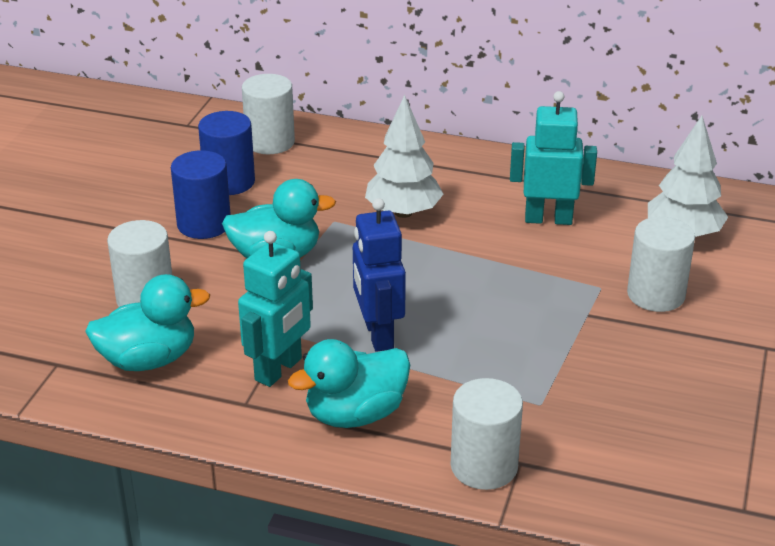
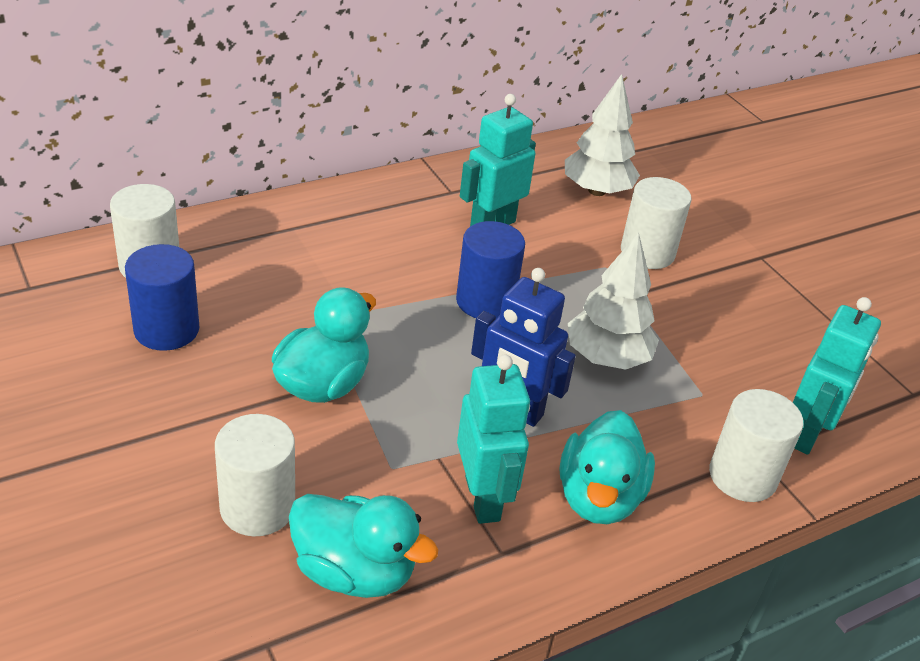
camera: 50 degrees left, 5 degrees up
turquoise duck [85,274,210,371] -> turquoise duck turned 90 degrees clockwise [289,494,438,598]
blue cylinder [171,150,231,239] -> blue cylinder moved to [456,221,525,318]
white tree [365,95,443,218] -> white tree moved to [568,232,659,370]
none -> turquoise robot [793,297,881,455]

